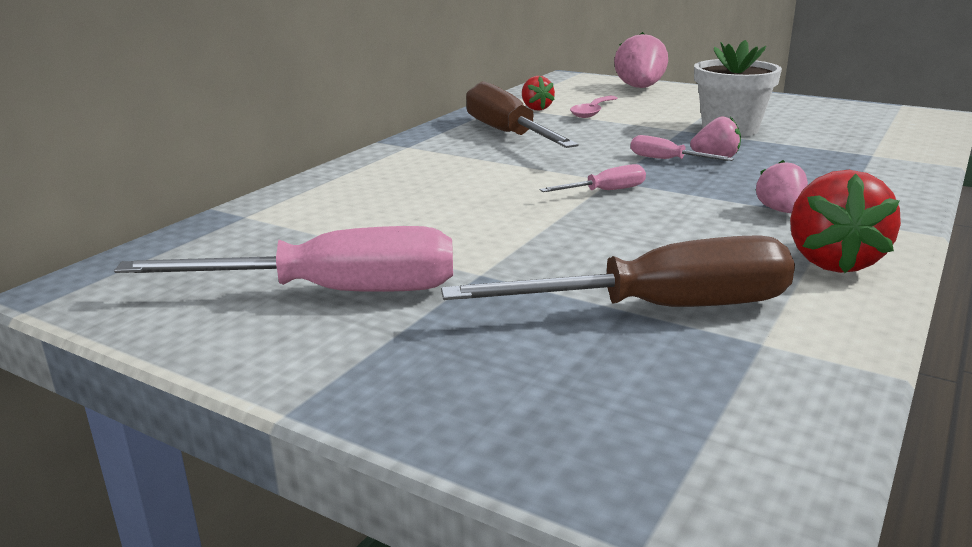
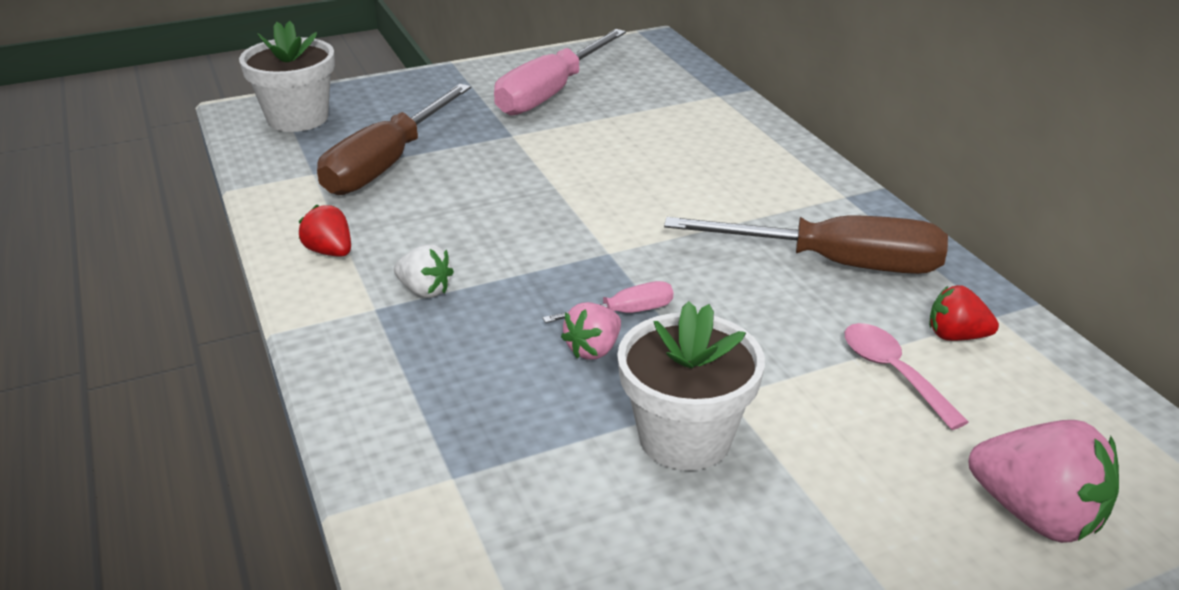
camera: 125 degrees right, 10 degrees up
pink screwdriver [539,164,646,192] -> none
pink strawberry [755,160,808,213] -> white strawberry [394,244,454,298]
red strawberry [790,170,901,273] -> red strawberry [299,205,351,256], size x0.58
none -> white flower pot [239,21,335,132]

